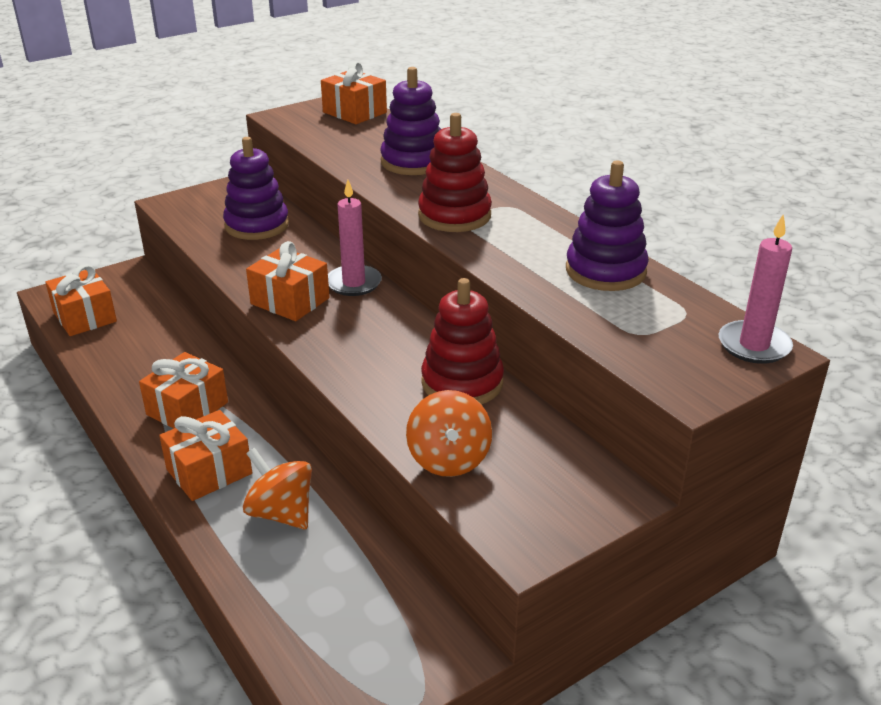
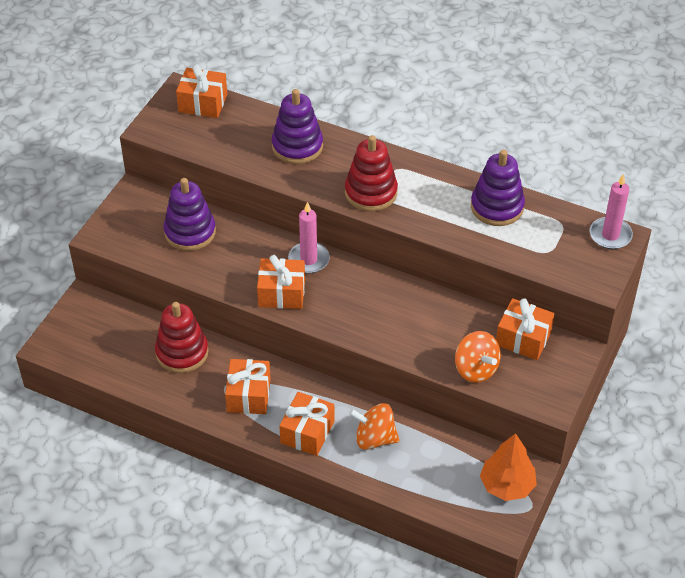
camera: 30 degrees left, 15 degrees up
orange gift [45,264,117,336] -> orange gift moved to [496,298,554,360]
red stacking toy [421,278,504,404] -> red stacking toy moved to [155,302,209,373]
none -> orange tree [480,433,537,501]

